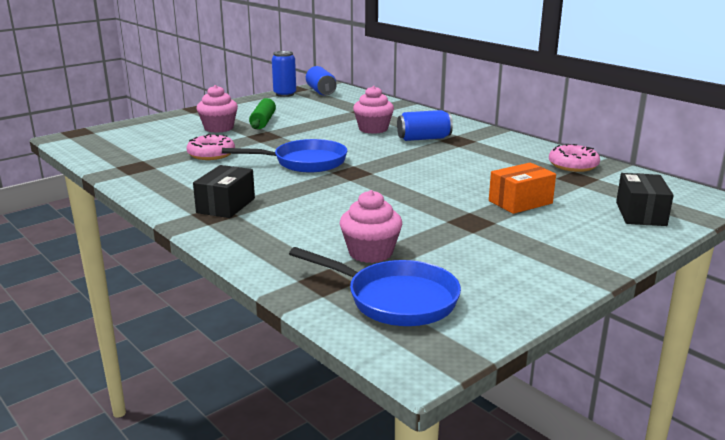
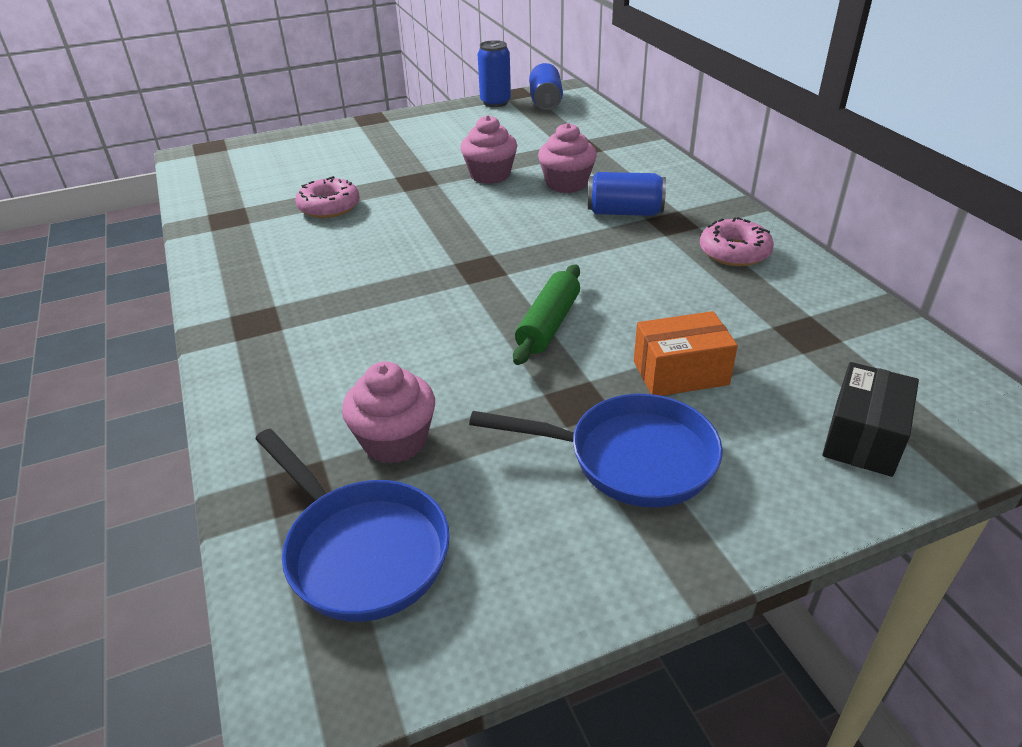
camera: 20 degrees right, 15 degrees up
black box [193,165,255,218] -> none
pink cupcake [196,85,238,133] -> pink cupcake moved to [460,115,517,184]
blue pan [222,139,347,172] -> blue pan moved to [469,394,723,507]
green rolling pin [249,98,276,129] -> green rolling pin moved to [513,264,580,365]
pink donut [549,143,600,172] -> pink donut moved to [700,217,774,266]

